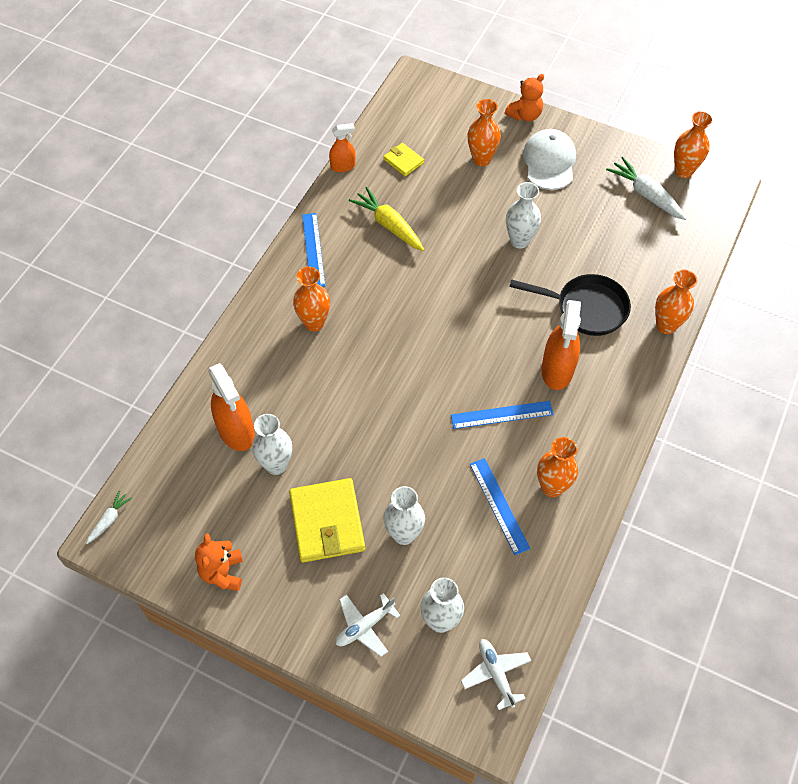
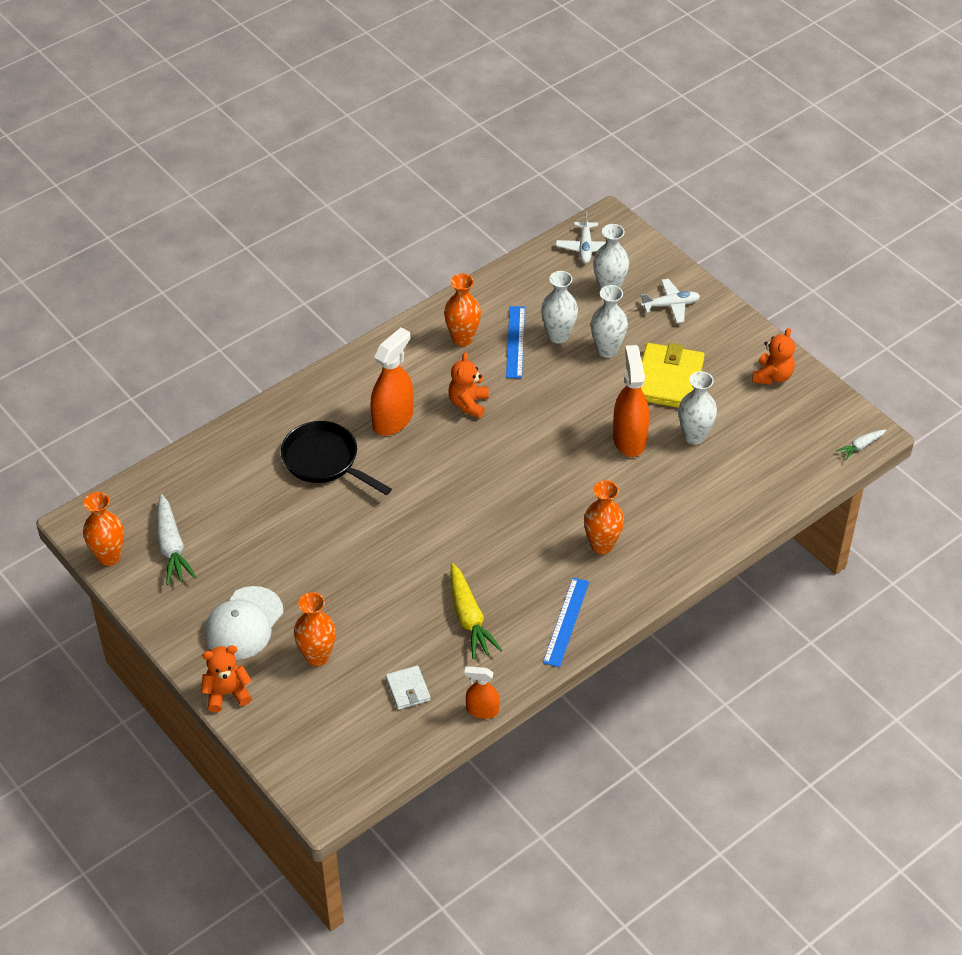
camera: 155 degrees left, 10 degrees down
orange spray bottle [208,363,255,451] -> orange spray bottle moved to [613,345,649,457]
yellow wallet [384,143,424,177] -> white wallet [386,665,431,710]
blue ruler [451,401,554,429] -> orange teddy bear [448,352,489,419]
white vase [506,182,541,249] -> white vase moved to [541,271,578,343]
orange vase [655,269,697,334] -> none

